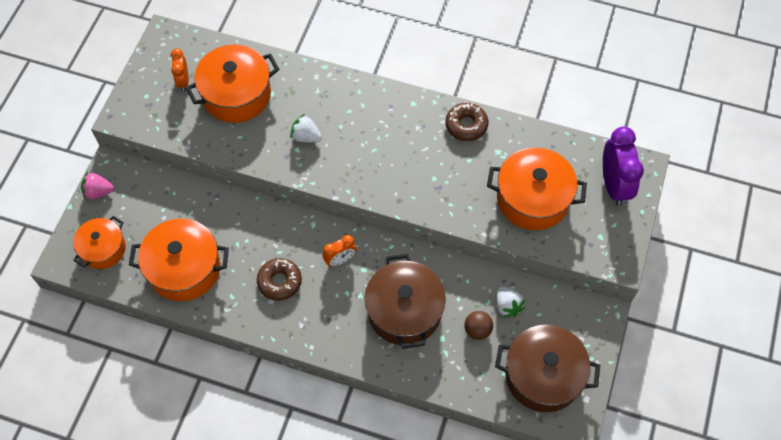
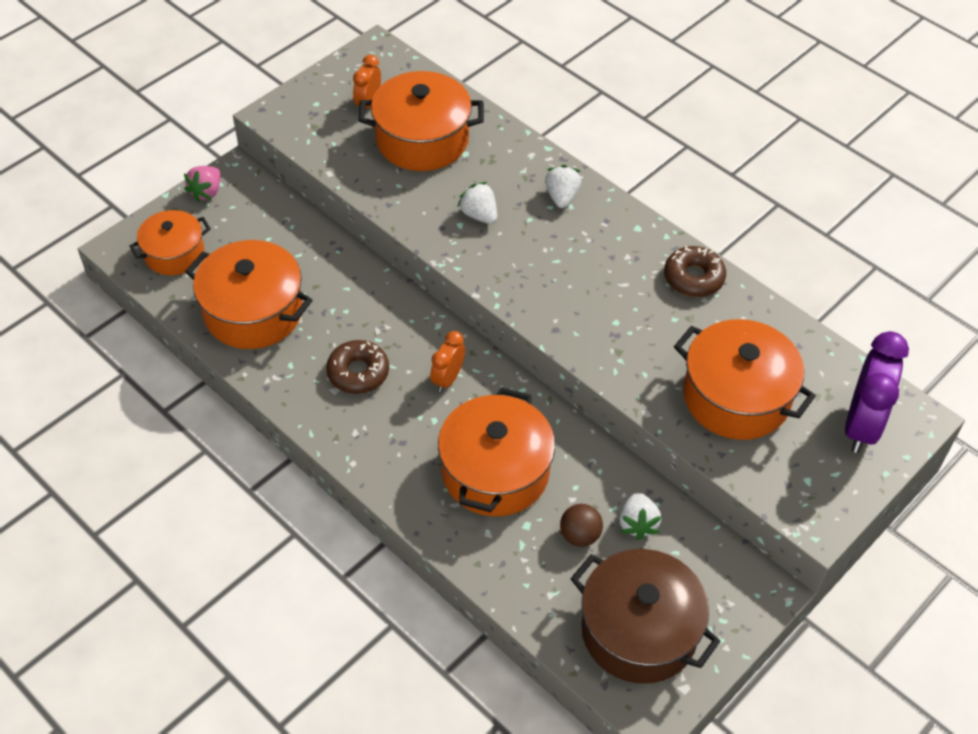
camera: 25 degrees right, 10 degrees down
pink strawberry [81,172,114,199] -> pink strawberry turned 90 degrees counterclockwise [184,166,221,202]
orange clock [323,235,357,267] -> orange clock turned 120 degrees clockwise [430,331,465,392]
brown pot [365,254,446,349] -> orange pot [438,387,555,516]
none -> white strawberry [545,165,581,208]

